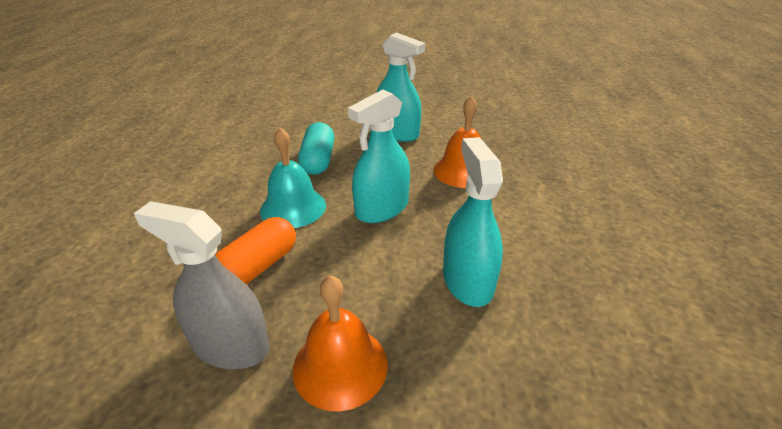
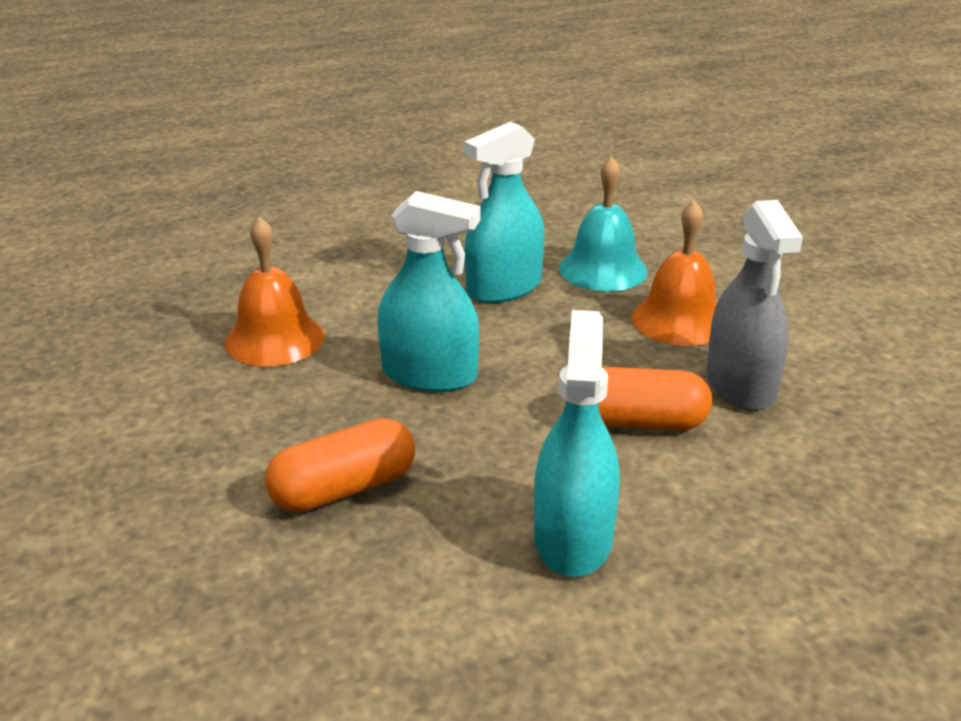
camera: 120 degrees left, 5 degrees down
turquoise bell [260,127,326,228] -> turquoise bell moved to [559,156,648,292]
turquoise capsule [298,122,334,175] -> orange capsule [265,418,415,512]
turquoise spray bottle [376,33,425,142] -> turquoise spray bottle moved to [534,310,620,577]

